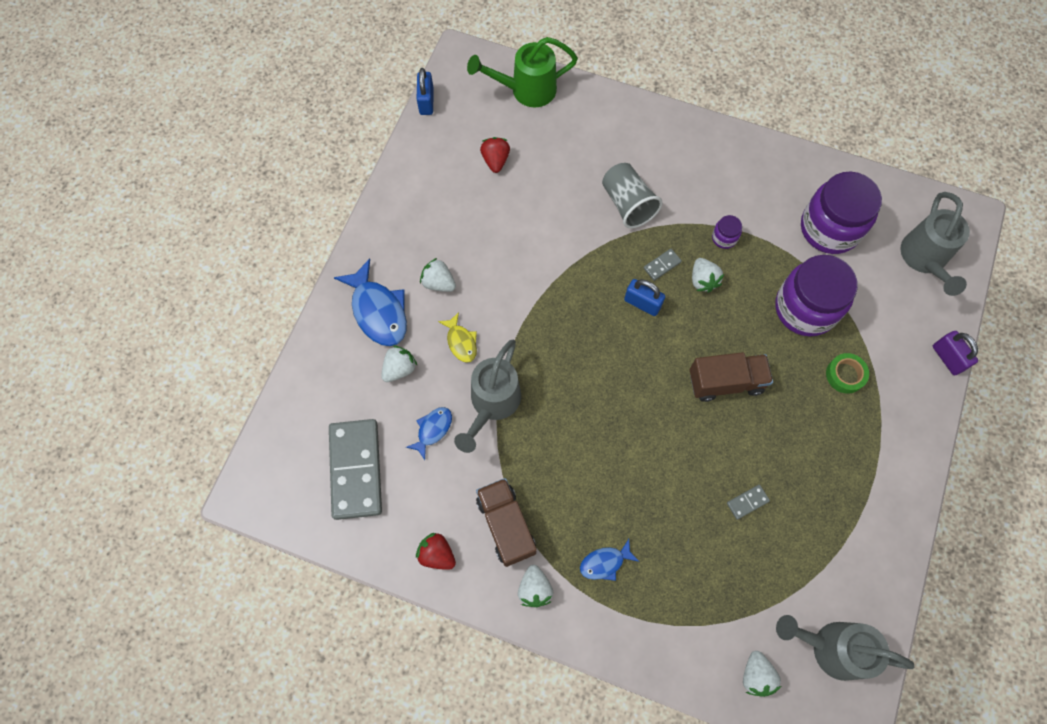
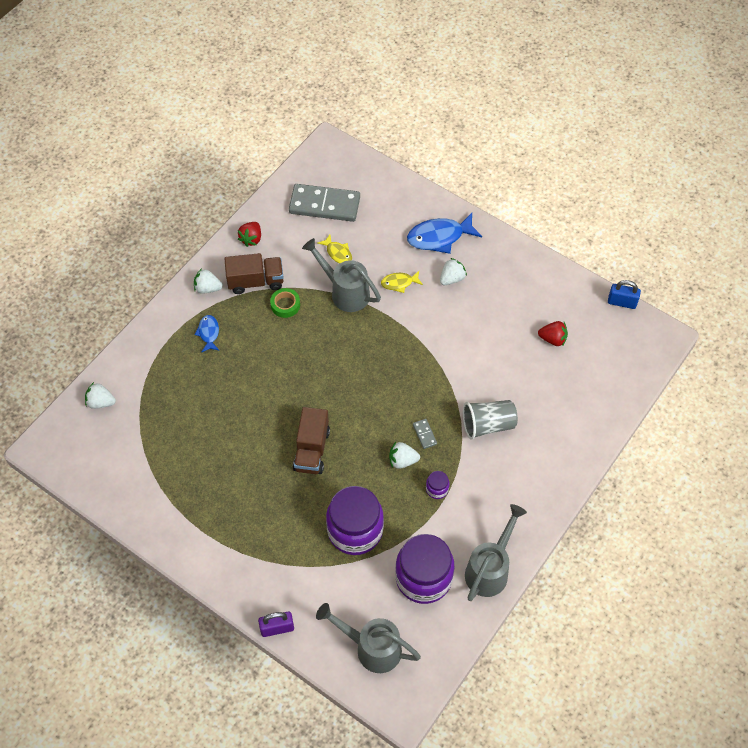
camera: 105 degrees right, 10 degrees down
white strawberry [381,345,418,382] -> none
blue fish [406,407,452,460] -> yellow fish [317,235,352,264]
red strawberry [416,533,456,570] -> red strawberry turned 150 degrees clockwise [238,222,261,247]
green watering can [467,37,578,107] -> none
blue padlock [624,279,665,316] -> none
grey domino [727,485,770,520] -> none
grey watering can [776,615,915,681] -> grey watering can moved to [465,504,527,601]
green tape [826,353,869,394] -> green tape moved to [270,288,300,318]

